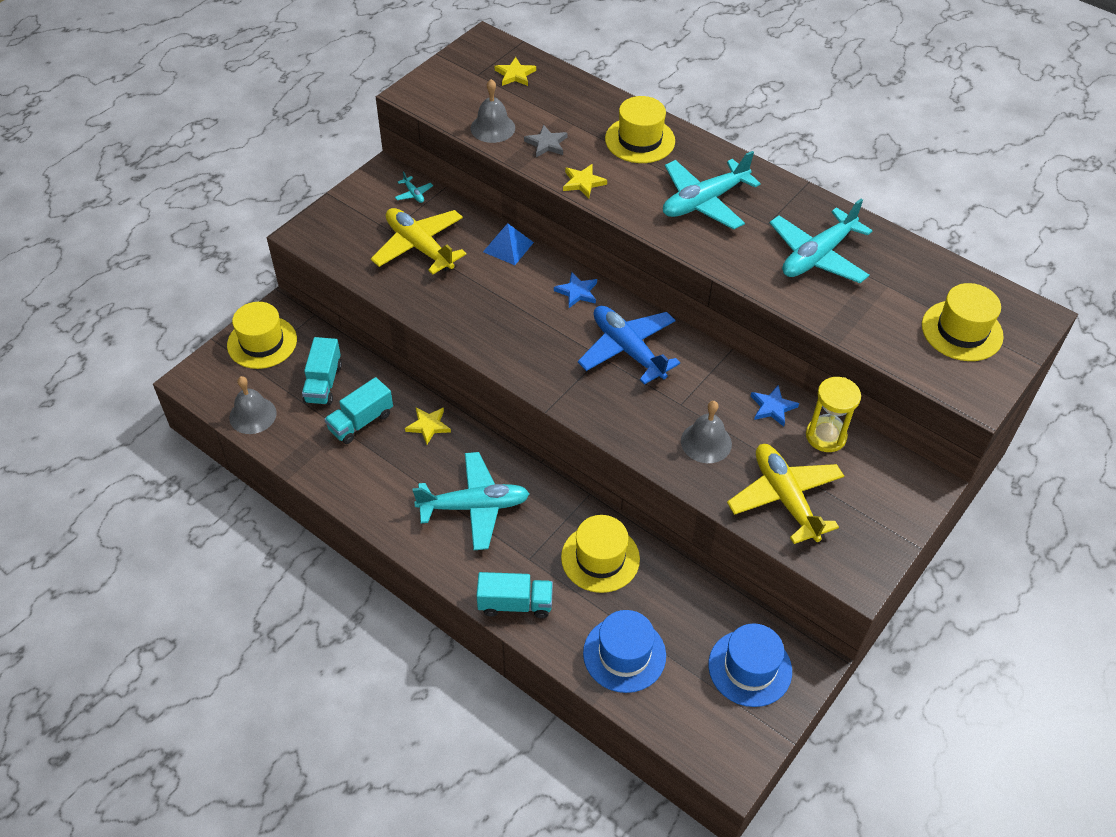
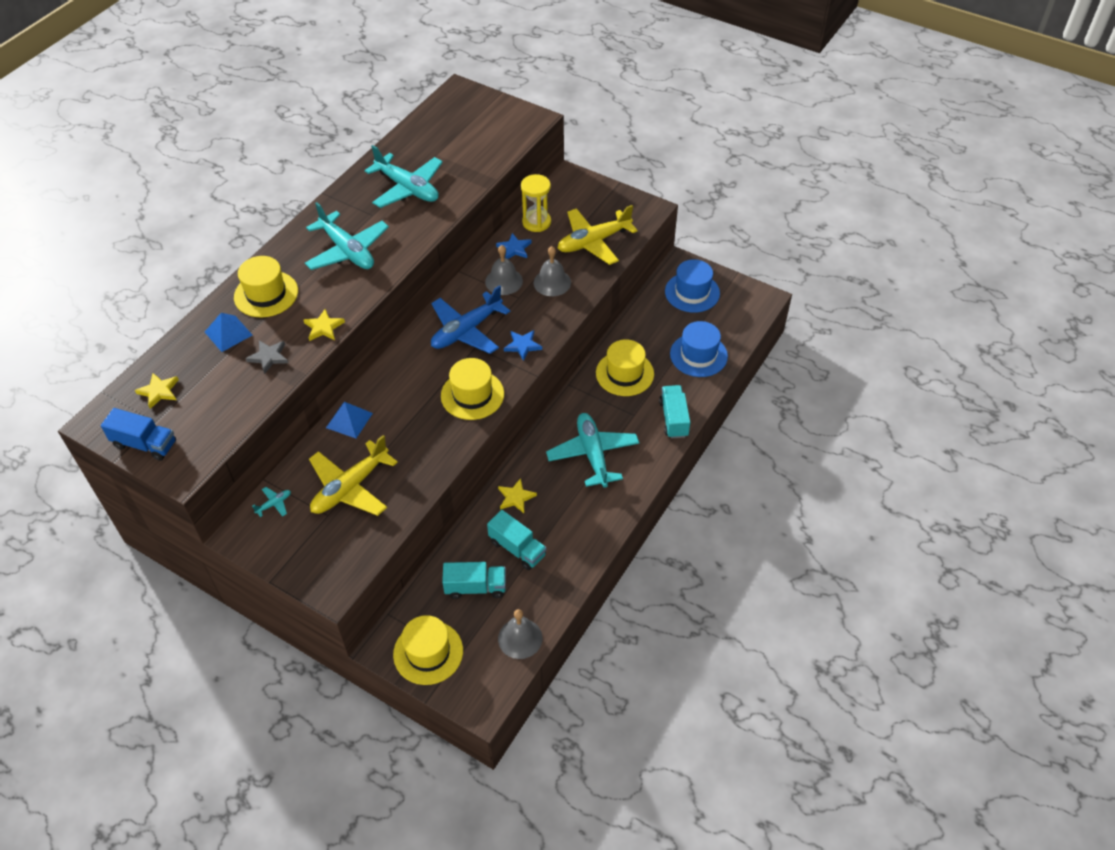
camera: 95 degrees left, 0 degrees up
grey bell [470,79,515,143] -> grey bell moved to [485,245,523,295]
blue star [554,272,597,308] -> blue star moved to [504,330,542,361]
yellow hat [922,283,1004,361] -> yellow hat moved to [441,358,504,420]
none -> blue truck [101,408,176,461]
none -> blue pyramid [205,313,252,352]

